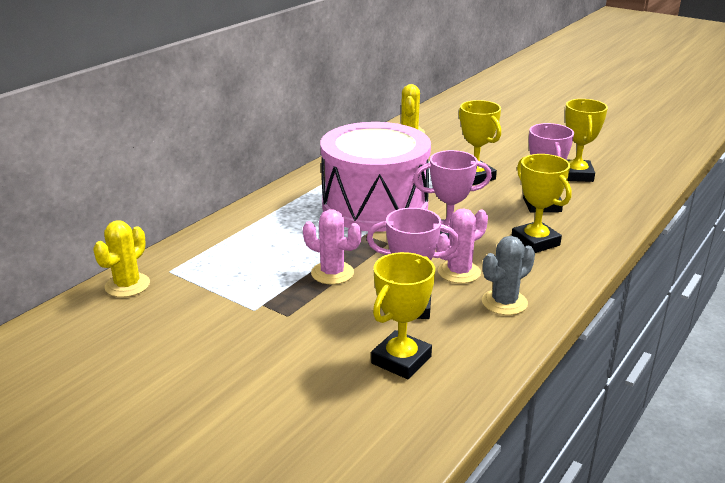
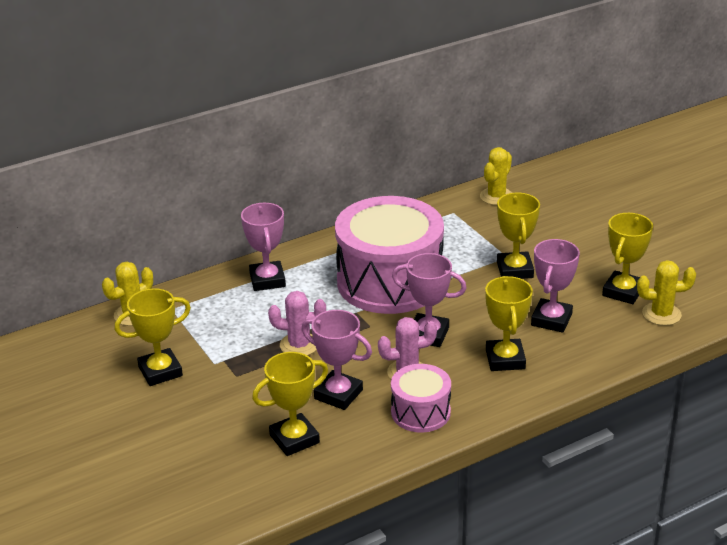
camera: 25 degrees right, 5 degrees up
pink cactus [303,209,361,285] -> pink cactus turned 45 degrees counterclockwise [268,291,326,356]
grey cactus [482,236,535,315] -> pink drum [391,364,451,433]
none -> yellow trophy [114,288,191,386]
none -> pink trophy [241,203,286,291]
none -> yellow cactus [637,260,696,326]

